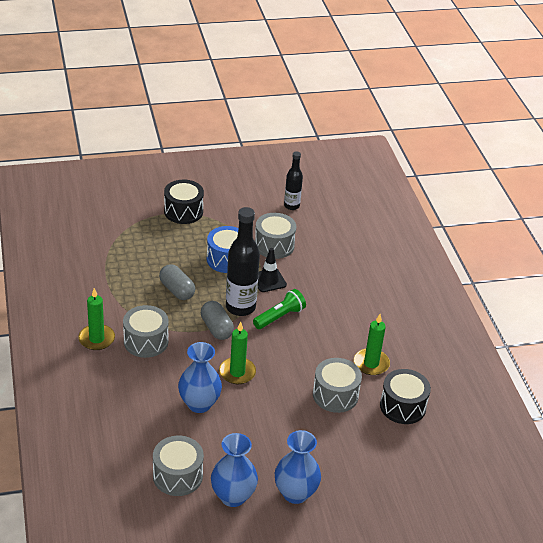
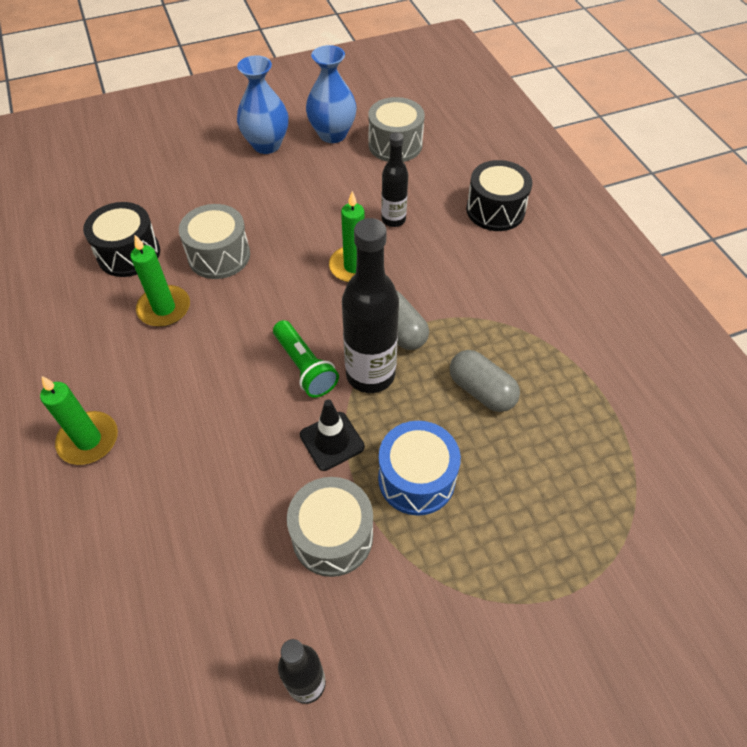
camera: 175 degrees right, 15 degrees up
green candle [78,288,115,350] -> green candle moved to [40,376,118,465]
grey drum [123,305,169,358] -> none
black drum [164,180,204,224] -> black drum moved to [466,160,533,231]
blue vase [178,342,222,413] -> black bottle [381,132,408,227]
green flashlight [253,289,306,329] -> green flashlight turned 75 degrees counterclockwise [273,320,339,398]

